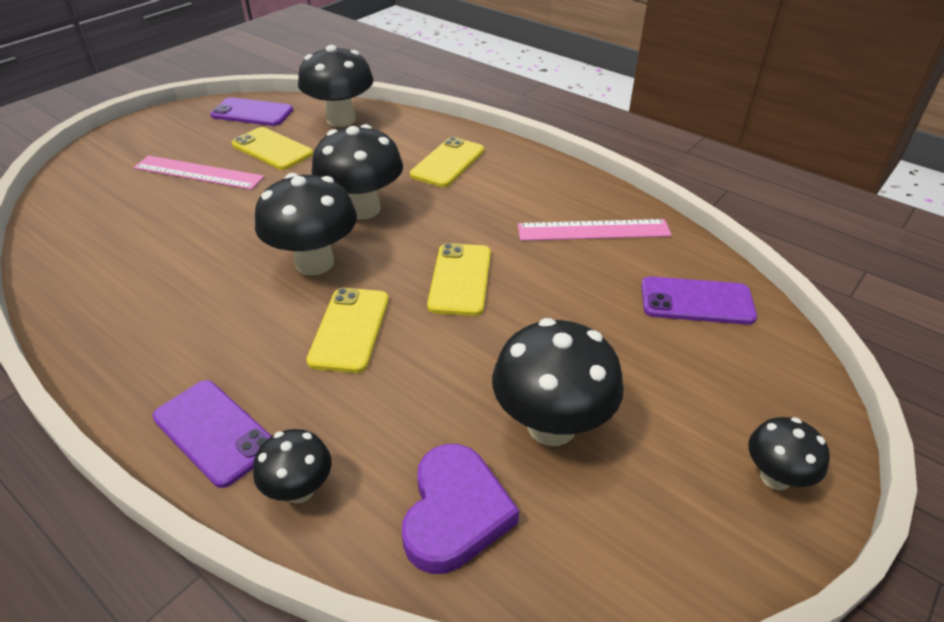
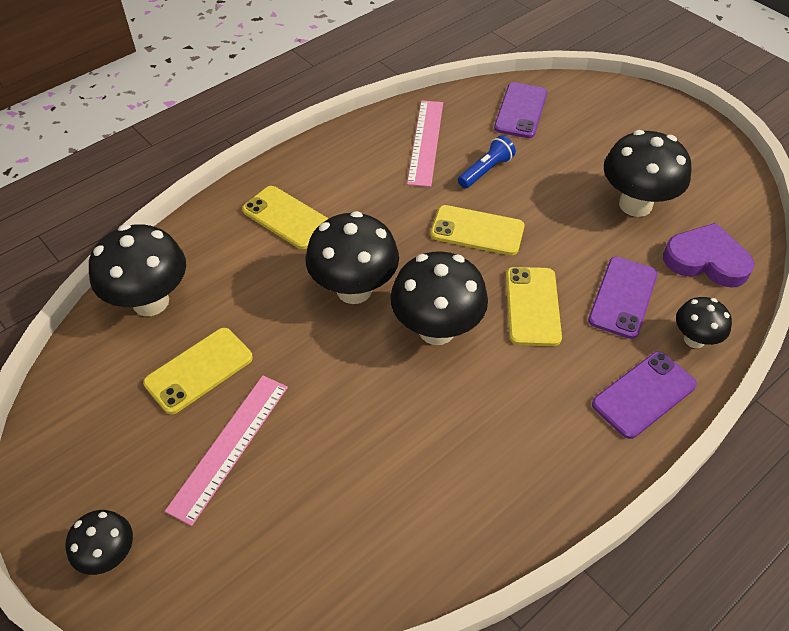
camera: 80 degrees left, 10 degrees up
purple phone [210,97,293,126] -> purple phone moved to [588,257,658,339]
yellow phone [306,288,389,373] -> yellow phone turned 75 degrees clockwise [506,267,562,346]
black mushroom [748,417,830,490] -> black mushroom moved to [65,510,133,575]
none -> blue flashlight [458,135,516,188]

